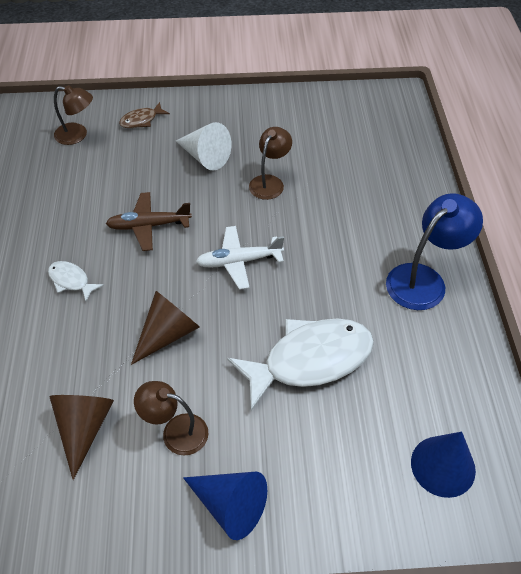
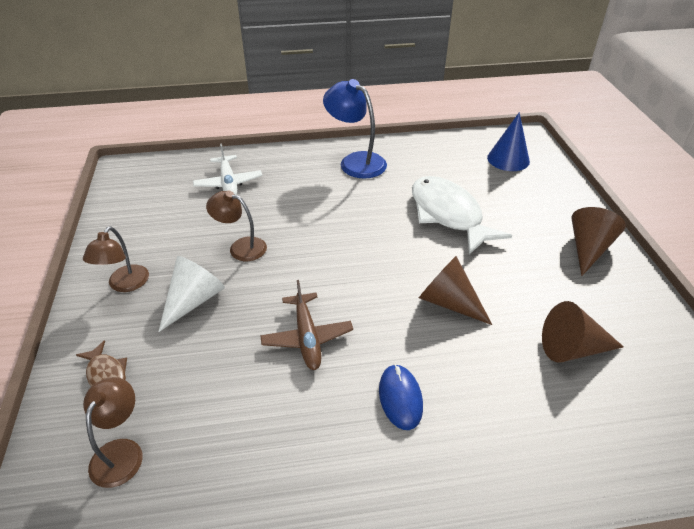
camera: 95 degrees left, 10 degrees down
white fish [48,261,104,302] -> blue mouse [379,364,423,430]
brown lamp [134,381,209,455] -> brown lamp moved to [83,226,149,292]
blue cone [183,472,267,540] -> brown cone [572,207,626,276]
white plane [196,226,284,290] -> white plane moved to [193,144,262,195]

